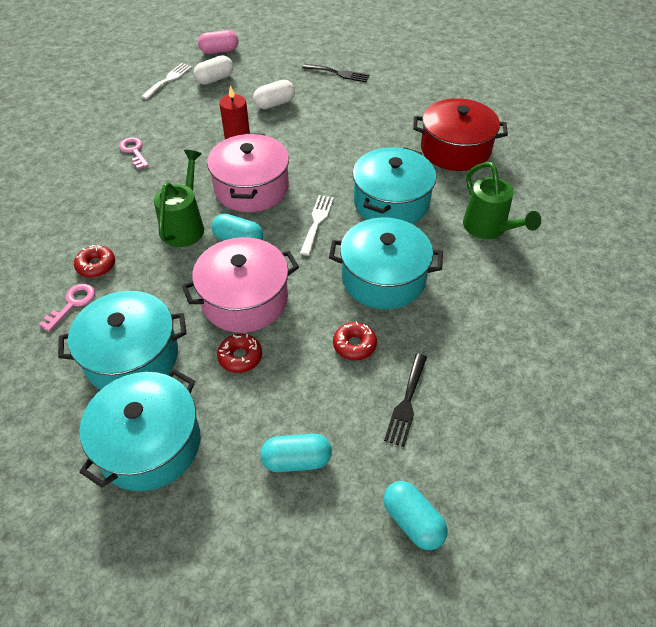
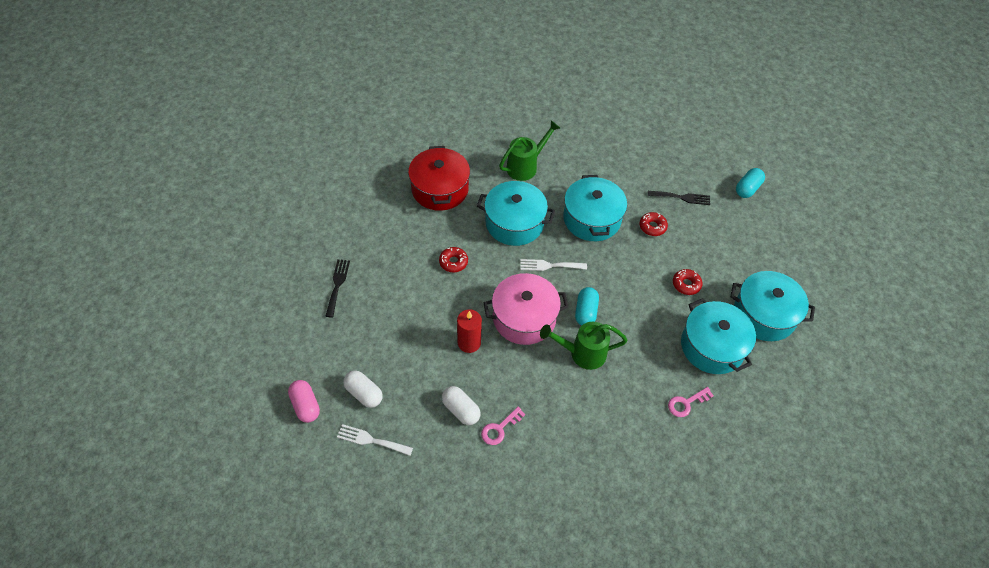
camera: 105 degrees left, 5 degrees up
pink key [39,284,95,332] -> pink key turned 45 degrees counterclockwise [668,387,714,417]
red donut [74,245,115,278] -> red donut moved to [439,247,468,272]
pink pot [182,237,299,333] -> none
white capsule [253,80,295,109] -> white capsule moved to [442,386,481,425]
turquoise capsule [260,434,332,472] -> none

